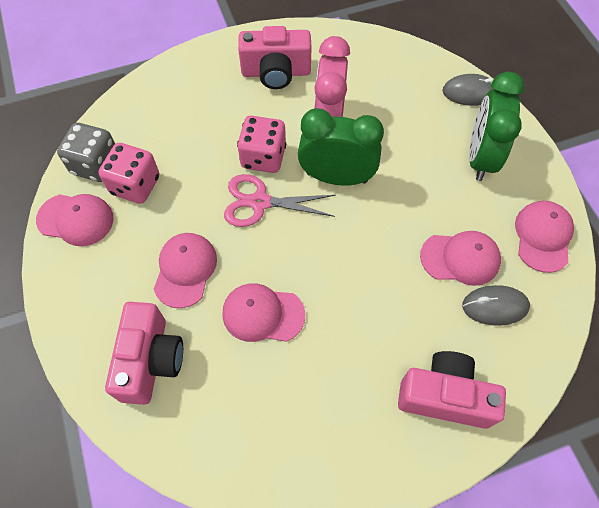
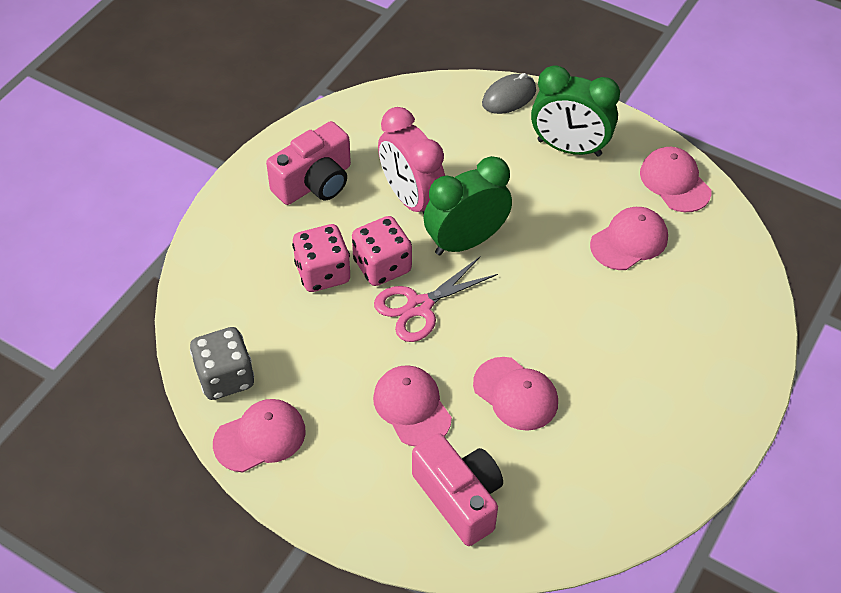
camera: 40 degrees left, 10 degrees down
pink dice [99,143,159,204] -> pink dice moved to [292,224,350,292]
pink cap [222,283,305,342] -> pink cap turned 105 degrees counterclockwise [473,357,558,431]
pink camera [398,351,506,429] -> none
grey mouse [462,285,530,326] -> none
green clock [469,72,524,181] -> green clock turned 45 degrees counterclockwise [531,65,620,157]

